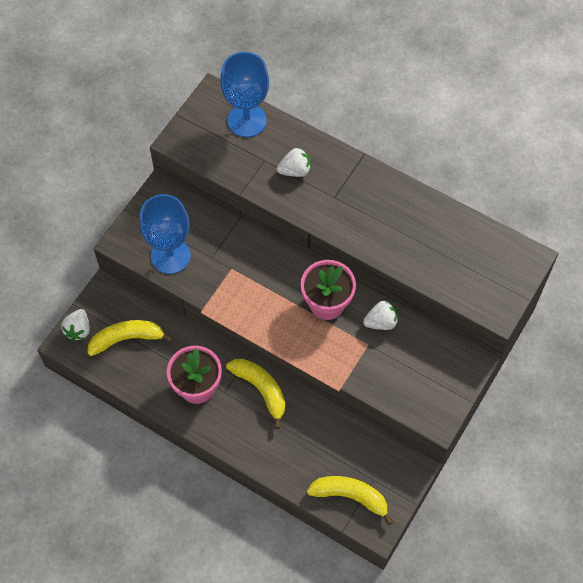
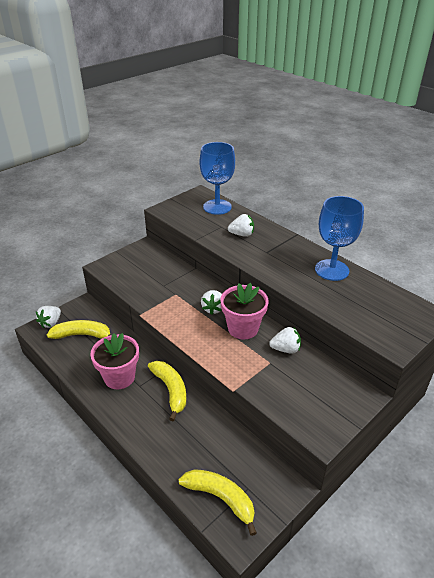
camera: 15 degrees right, 25 degrees down
blue goblet [139,194,191,274] -> blue goblet moved to [315,196,364,281]
none -> white strawberry [201,290,222,315]

